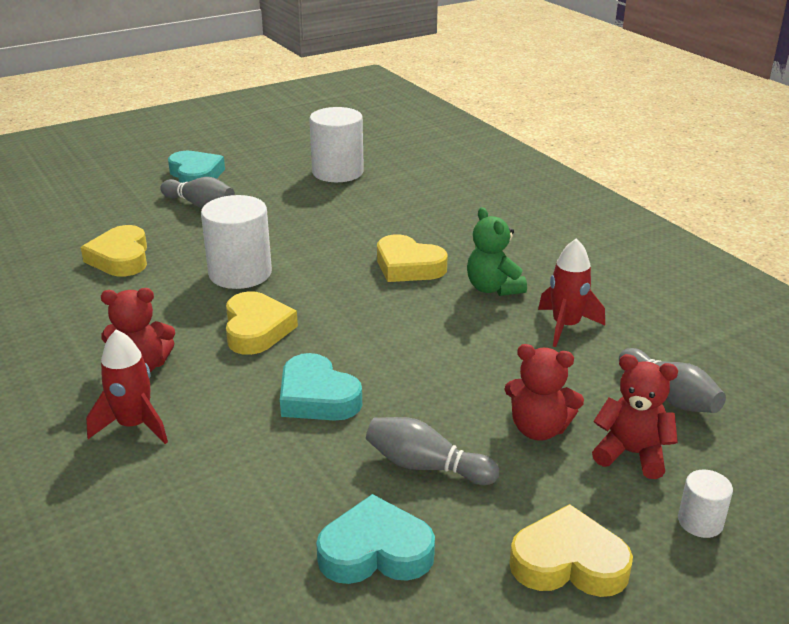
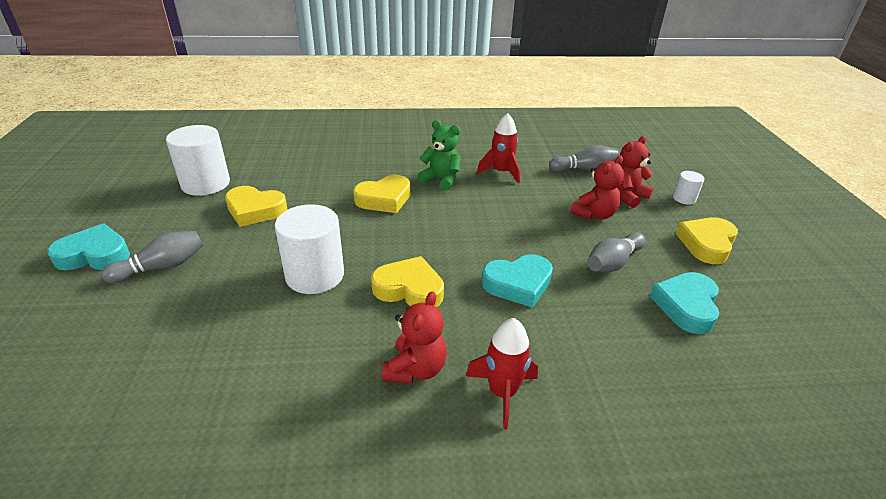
camera: 65 degrees left, 5 degrees up
yellow heart [81,225,147,276] -> yellow heart moved to [225,186,288,227]
green teddy bear [467,207,527,296] -> green teddy bear turned 150 degrees counterclockwise [418,120,461,190]

